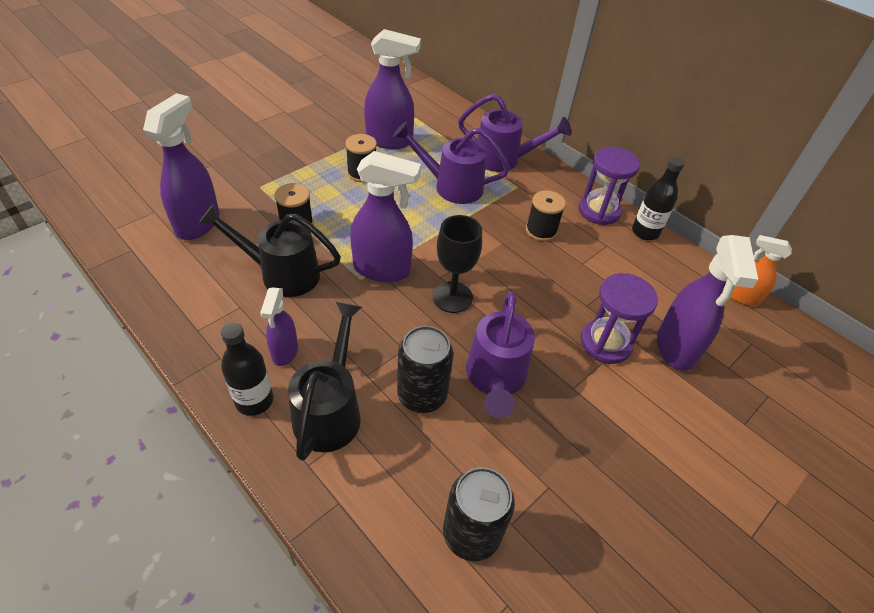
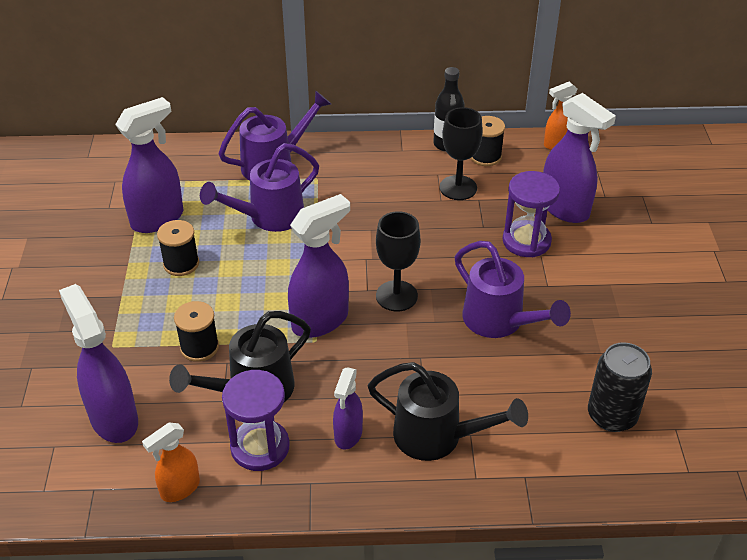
camera: 45 degrees left, 5 degrees down
black bottle [221,322,273,416] -> none
purple spray bottle [260,288,298,366] -> purple spray bottle turned 60 degrees clockwise [333,367,363,449]
black watering can [288,302,362,461] -> black watering can turned 150 degrees clockwise [368,362,528,461]
black can [397,326,453,413] -> none
black spool [526,190,566,242] -> black spool moved to [471,116,505,166]
purple hourglass [579,147,640,225] -> purple hourglass moved to [222,370,290,471]
none -> orange spray bottle [142,422,200,502]
none -> black goblet [440,107,483,200]

